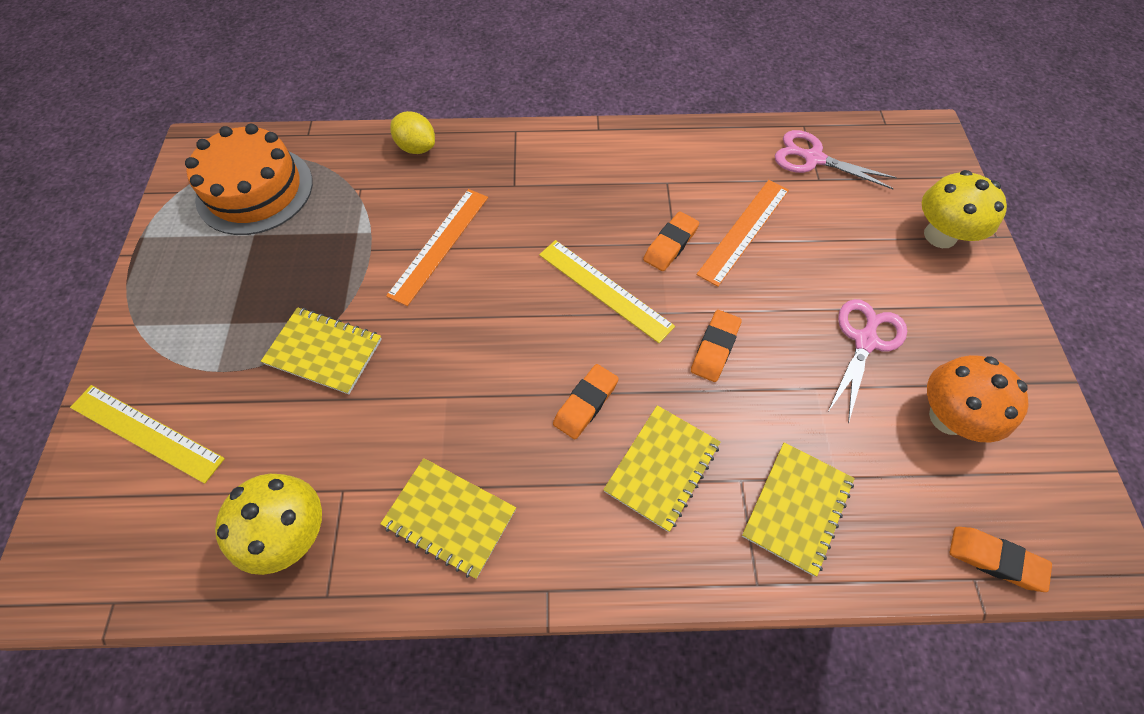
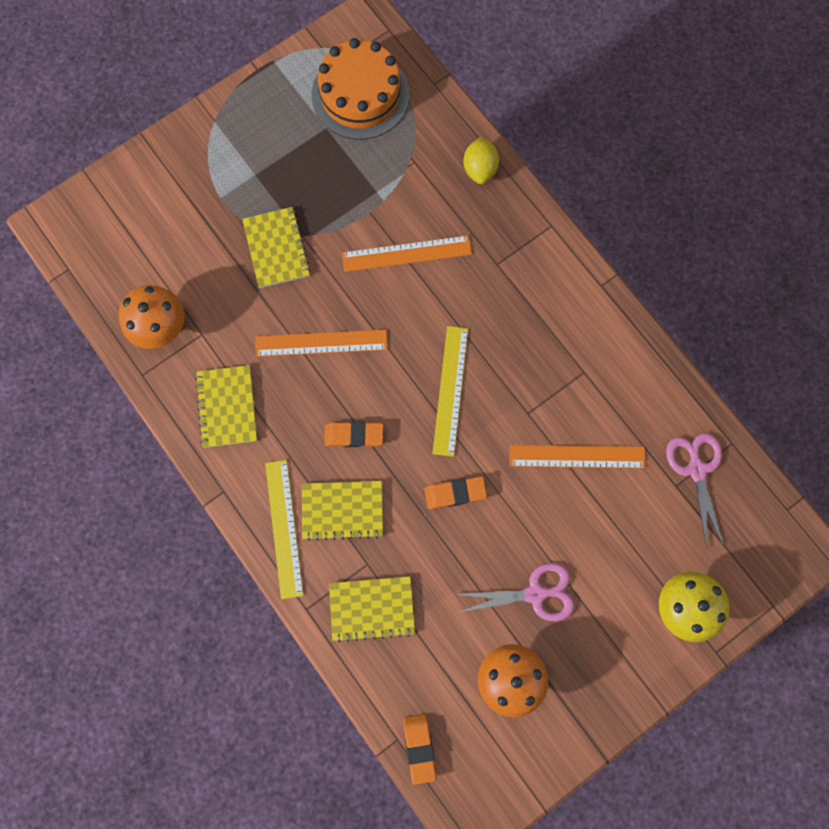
camera: 55 degrees right, 15 degrees up
yellow ruler [70,385,225,484] -> yellow ruler moved to [265,460,304,599]
yellow mushroom [215,474,322,575] -> orange mushroom [119,285,185,349]
orange eraser [643,211,699,271] -> none
none -> orange ruler [255,330,388,357]

